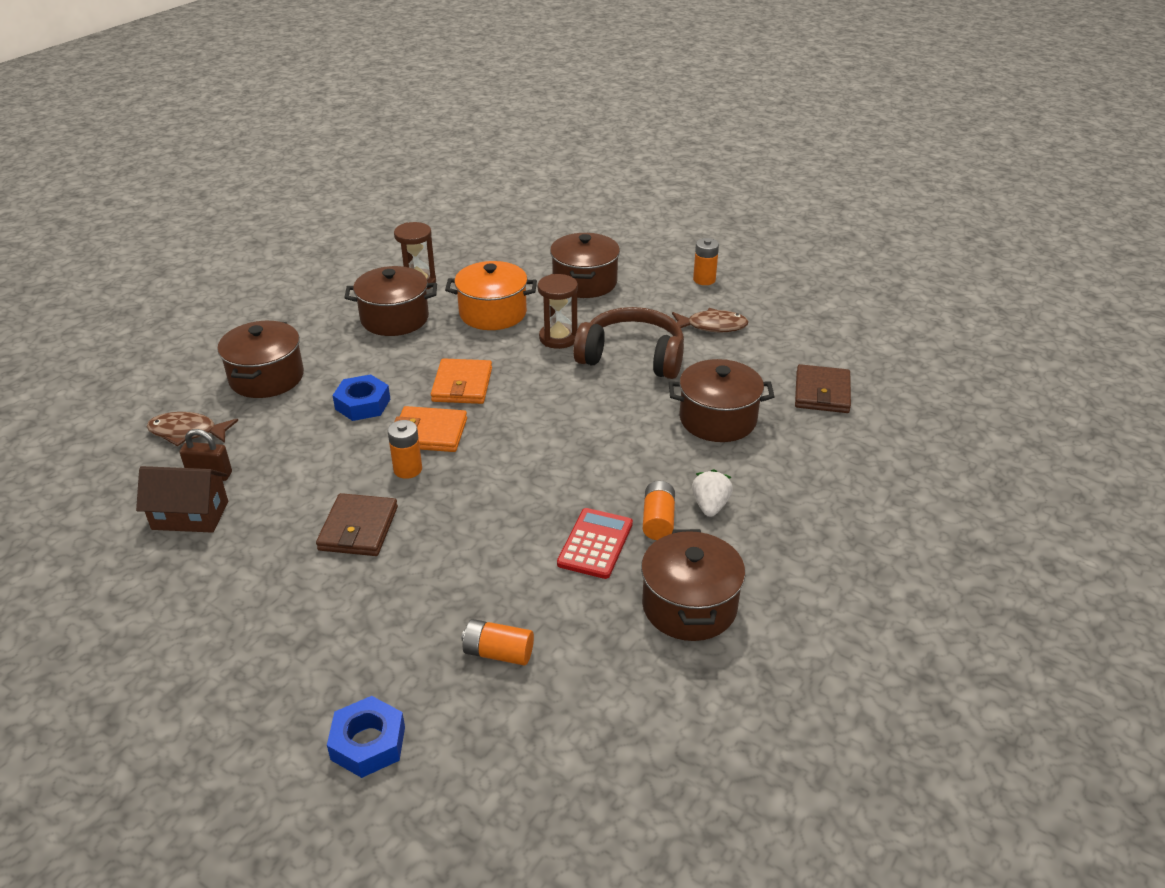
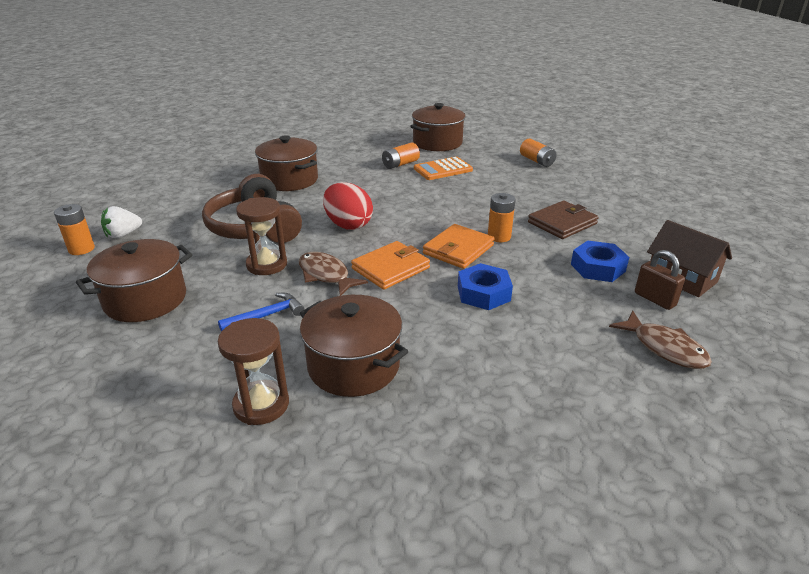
camera: 135 degrees left, 5 degrees down
brown pot [217,321,304,398] -> none
blue nut [327,696,405,778] -> blue nut moved to [571,241,629,282]
orange wallet [394,406,467,452] -> orange wallet turned 75 degrees clockwise [423,224,495,269]
orange pot [445,261,537,330] -> blue hammer [218,293,305,332]
red calculator [557,508,633,579] -> orange calculator [414,157,473,180]
brown fish [672,308,748,332] -> brown fish moved to [299,252,368,296]
white strawberry [692,469,733,517] -> white strawberry moved to [101,206,142,238]
brown wallet [795,364,851,413] -> none
none -> red egg [323,182,373,230]

